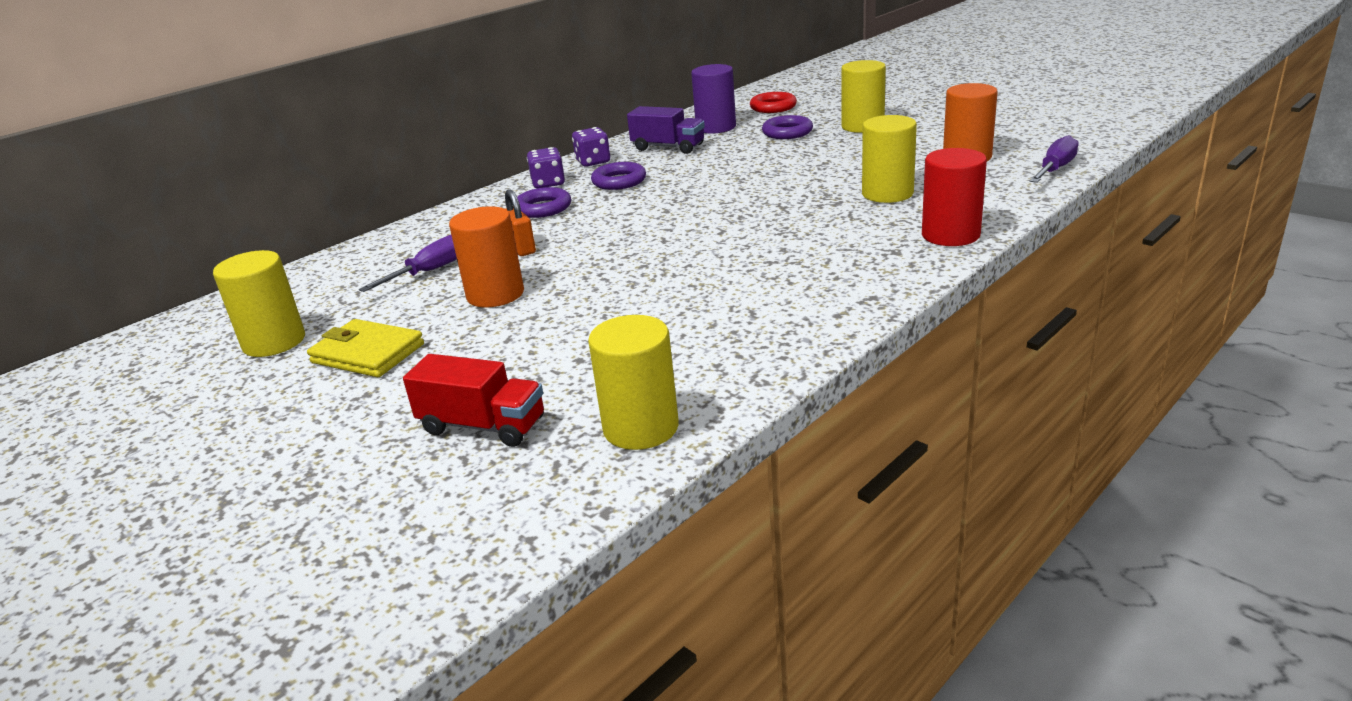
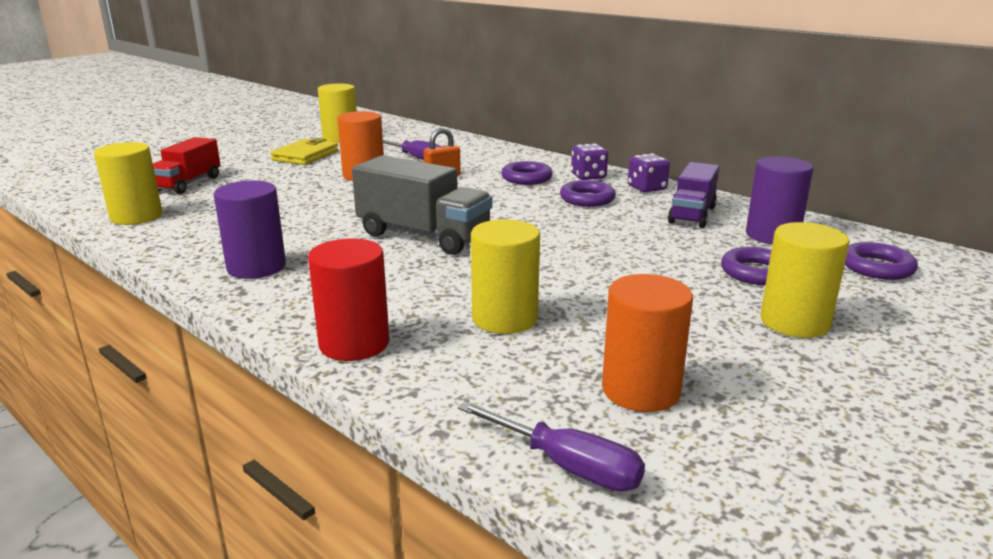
camera: 85 degrees right, 5 degrees down
red ring [750,92,797,113] -> purple ring [845,242,918,280]
none -> purple cylinder [214,181,286,279]
none -> grey truck [352,155,493,255]

